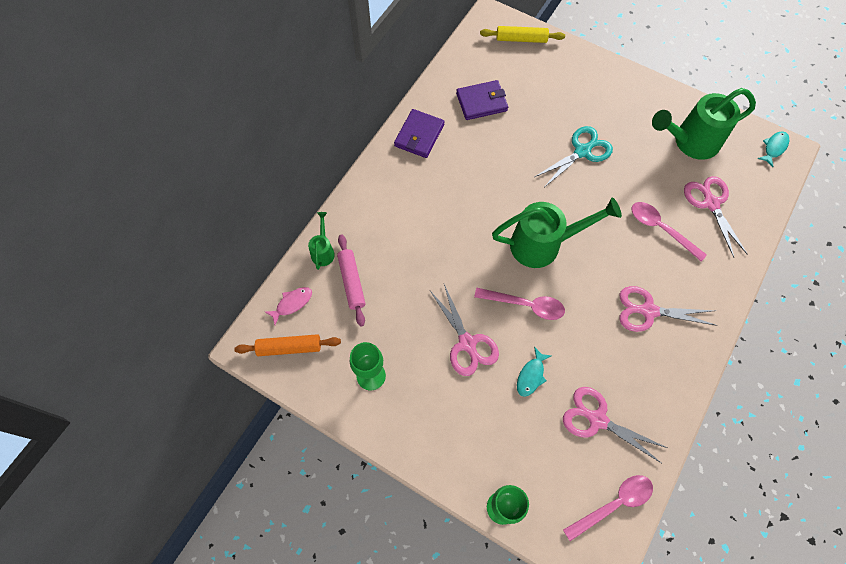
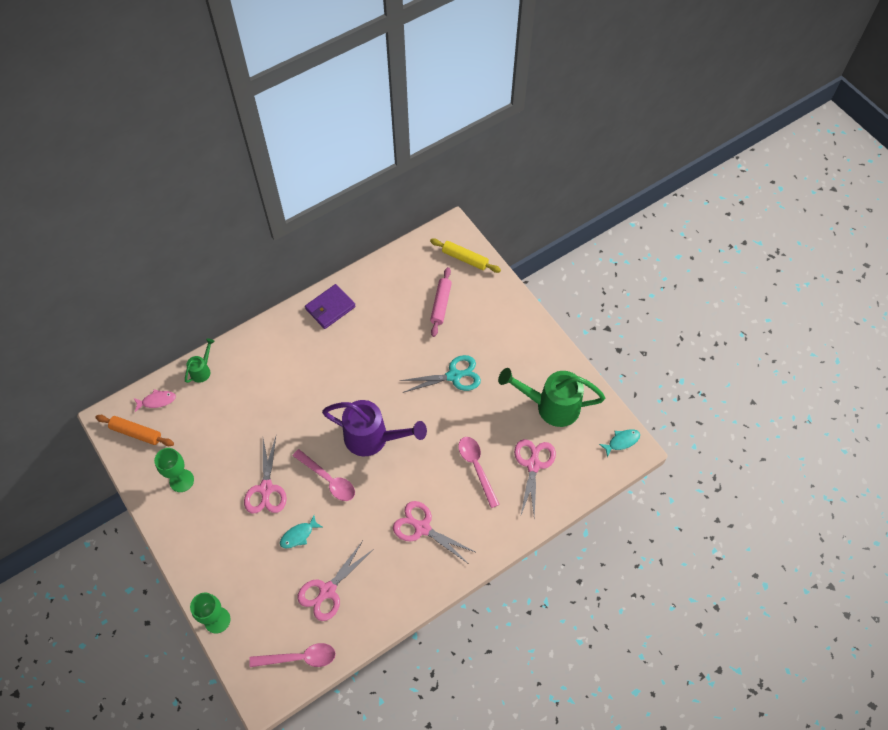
camera: 25 degrees right, 5 degrees down
pink rolling pin [337,234,365,326] -> pink rolling pin moved to [430,267,452,337]
purple wallet [456,80,508,120] -> none
green watering can [492,197,622,268] -> purple watering can [322,400,427,456]
pink scissors [563,387,667,463] -> pink scissors turned 105 degrees counterclockwise [297,541,372,621]

